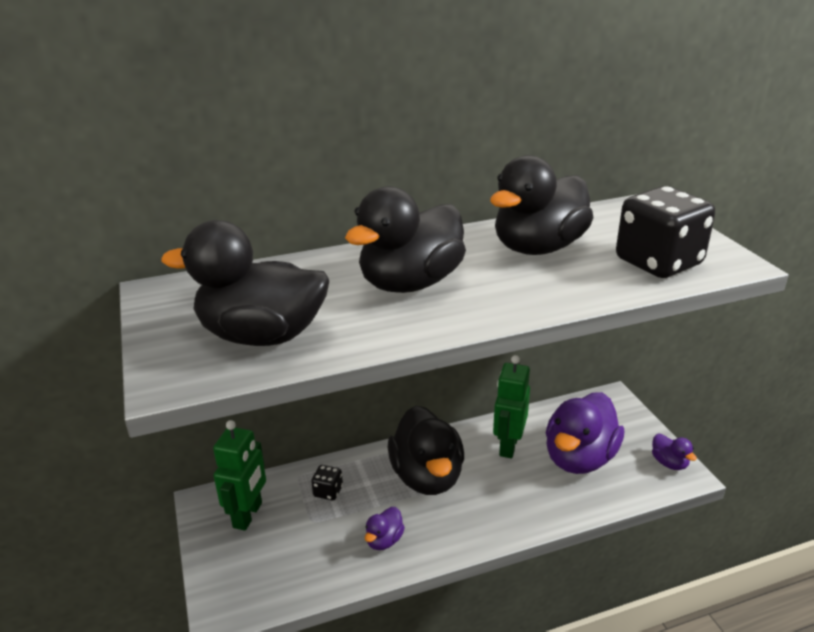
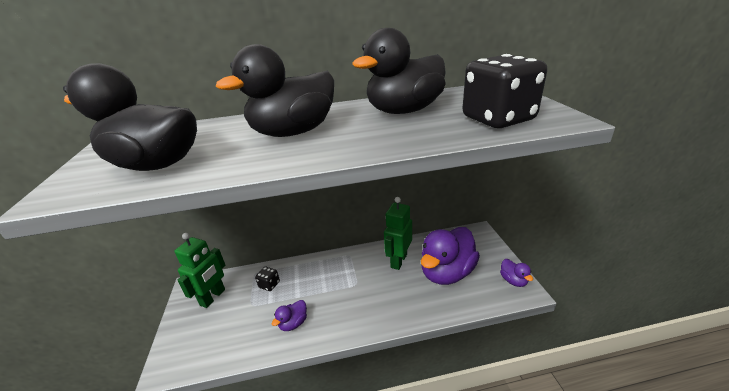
camera: 10 degrees right, 0 degrees up
black duck [387,406,464,495] -> none

